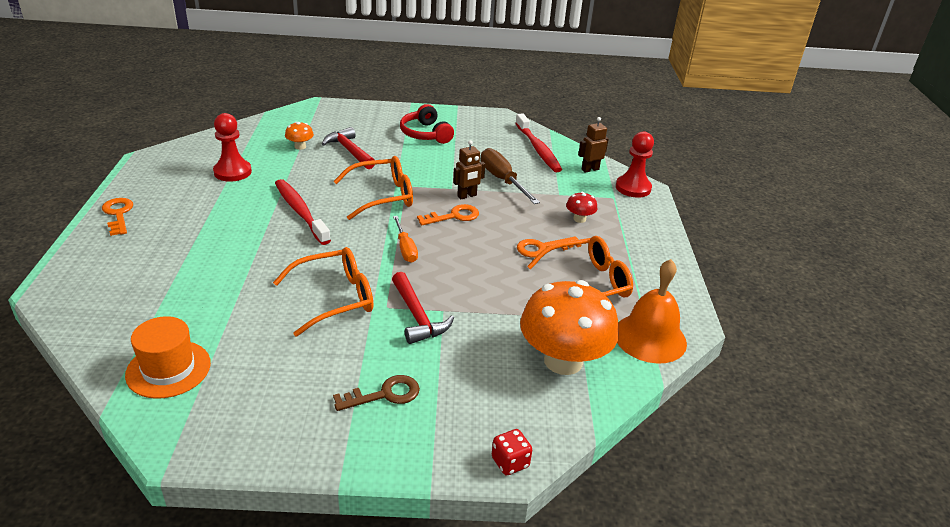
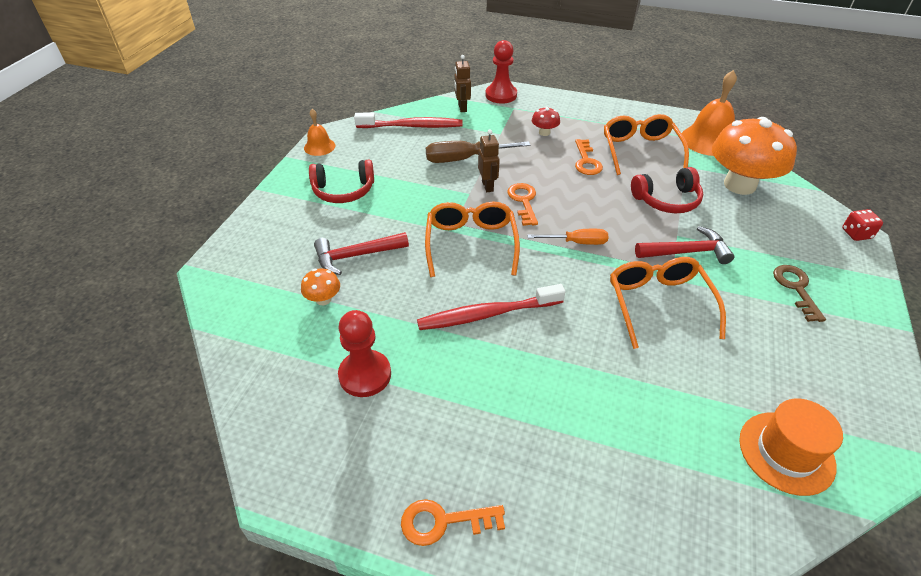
camera: 70 degrees left, 10 degrees up
none -> orange bell [304,109,335,156]
none -> red headphones [631,167,703,213]

